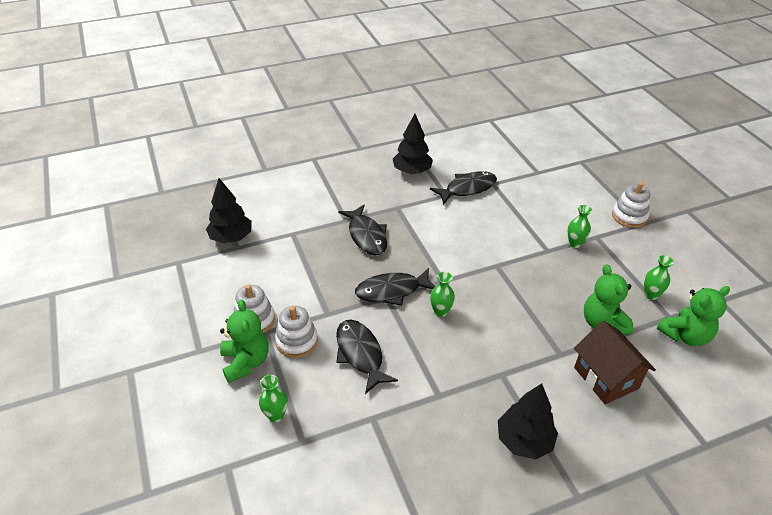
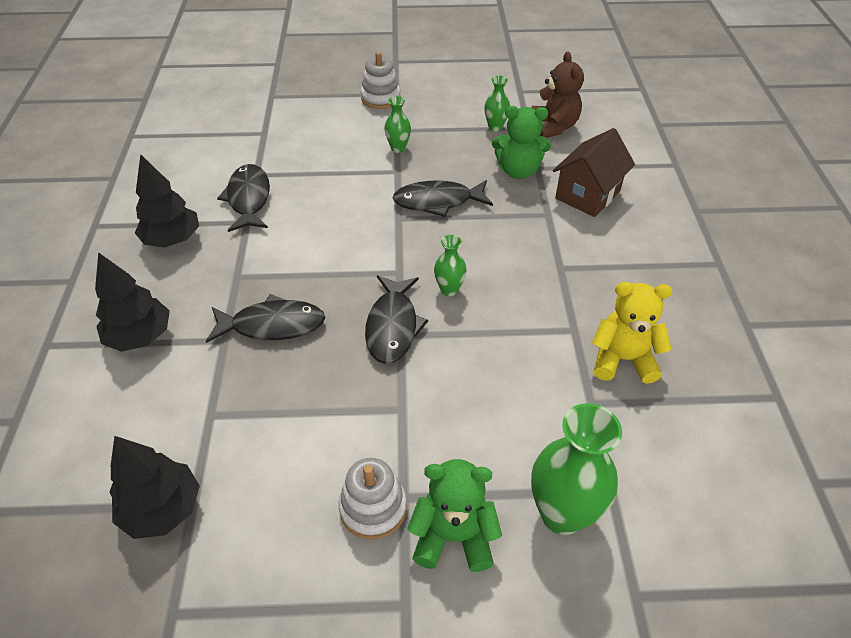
camera: 70 degrees left, 5 degrees up
green vase [259,375,288,422] -> green vase [531,403,622,535], size x1.93
white stacking toy [275,306,318,358] -> none
black fish [336,320,398,394] -> black fish moved to [393,180,493,217]
black tree [498,383,558,459] -> black tree moved to [95,252,170,352]
brown house [574,321,656,404] -> brown house turned 45 degrees counterclockwise [553,128,635,217]
green teddy bear [657,286,730,346] -> brown teddy bear [532,51,584,138]
none -> yellow teddy bear [592,282,672,384]

